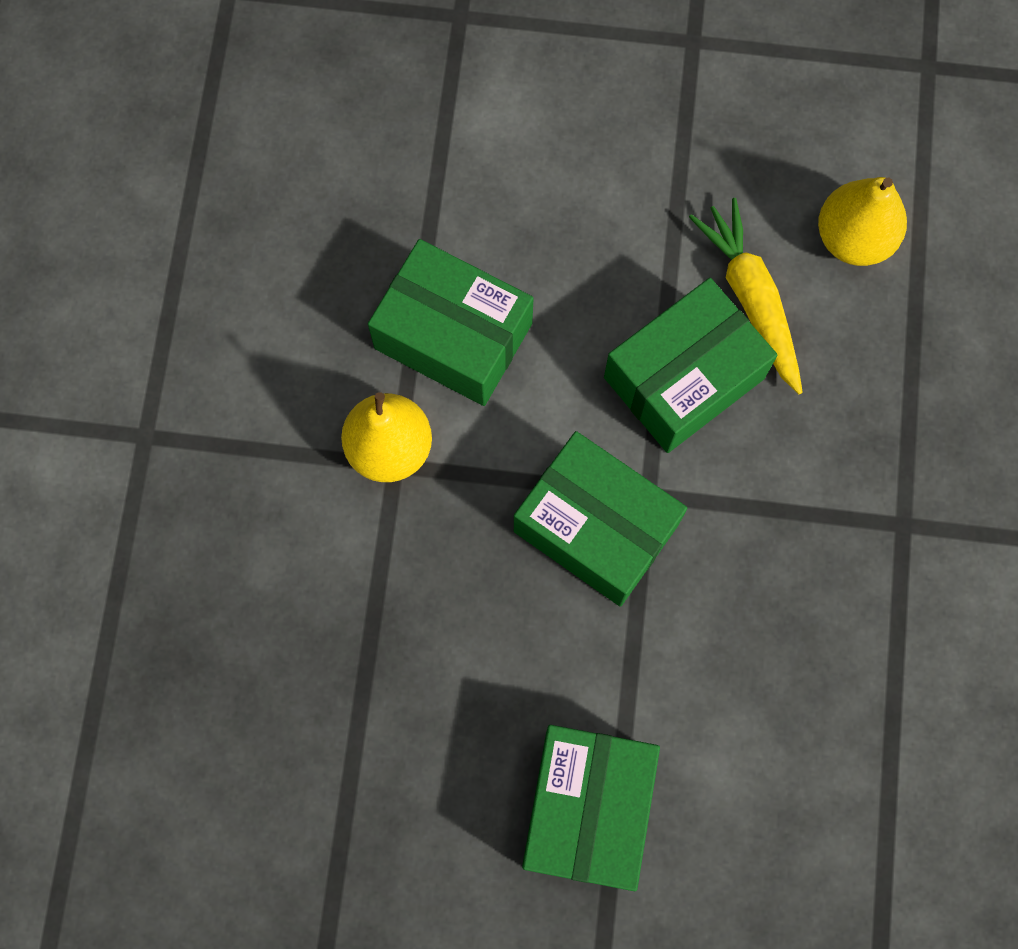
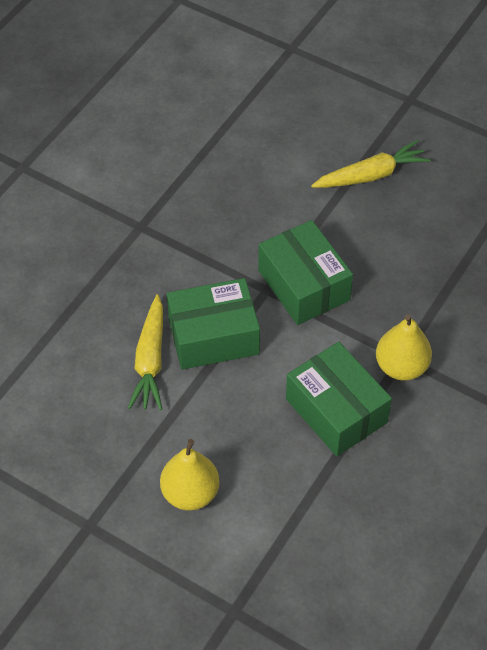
camera: 155 degrees left, 20 degrees down
green box [522,725,660,891] -> yellow carrot [311,140,431,188]
yellow pear [818,177,907,266] -> yellow pear moved to [160,439,219,511]

